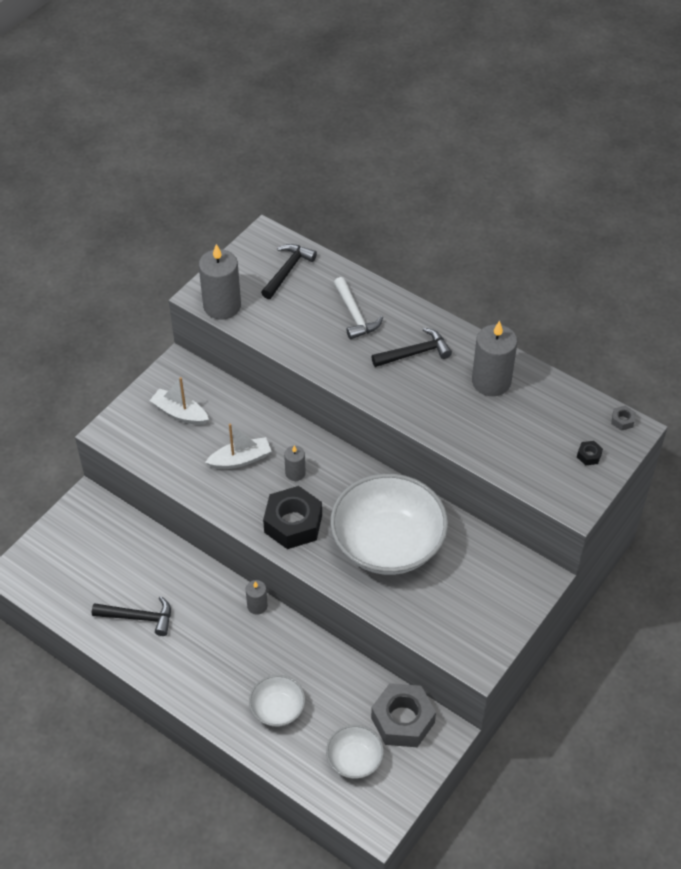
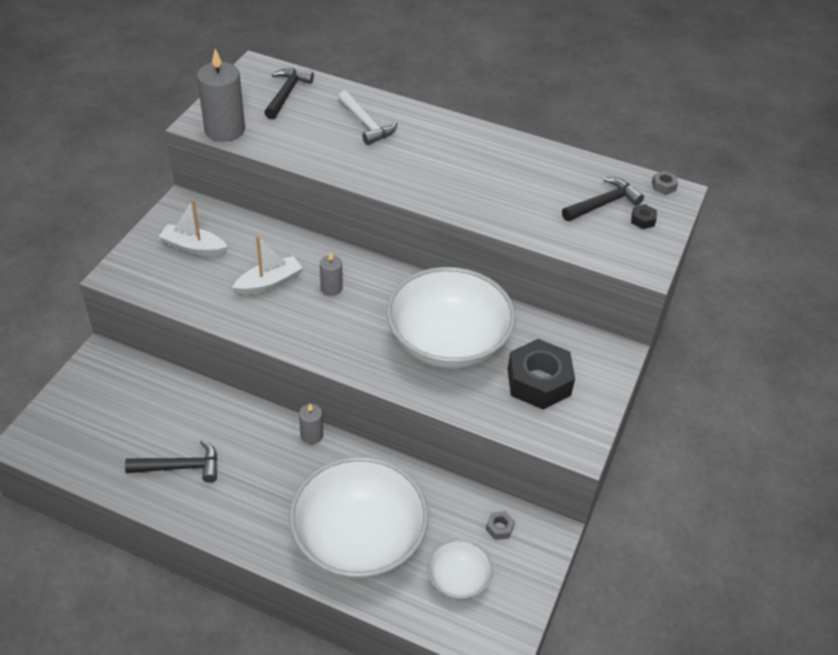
camera: 15 degrees left, 5 degrees down
white bowl [249,675,305,727] -> white bowl [289,456,428,579], size x2.11
black nut [263,486,322,549] -> black nut moved to [507,339,575,410]
black hammer [371,328,452,367] -> black hammer moved to [562,177,644,221]
grey nut [371,683,436,747] -> grey nut [485,511,515,540], size x0.41
grey candle [472,321,517,396] -> none

